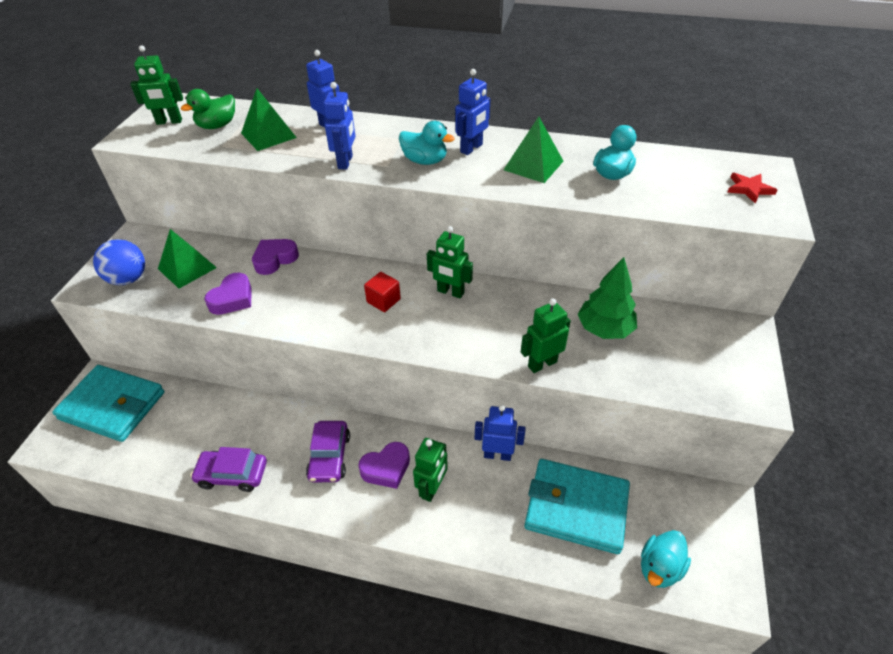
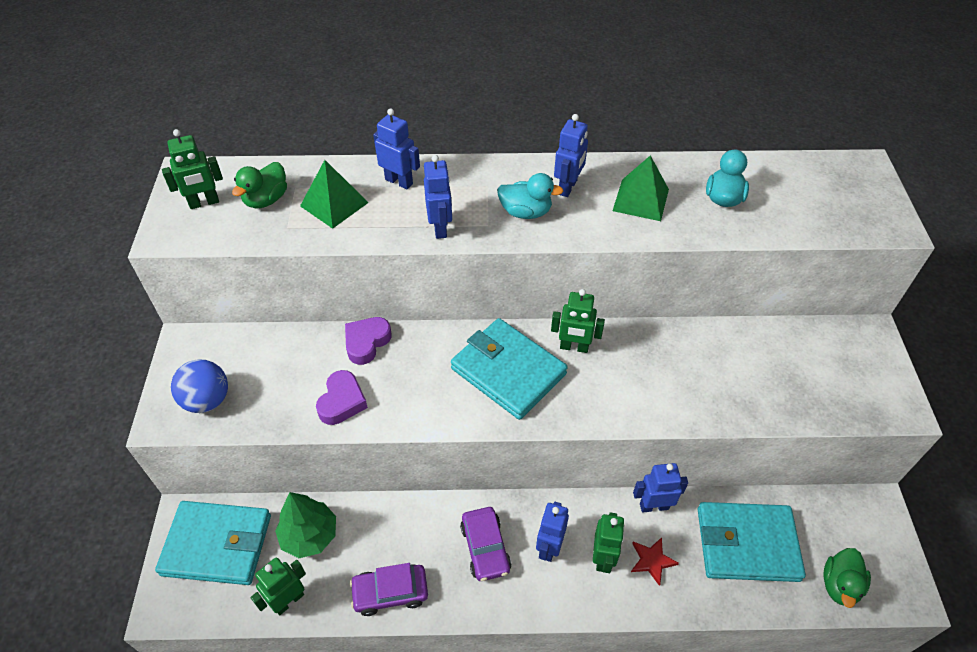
camera: 15 degrees left, 5 degrees up
green pyramid [158,229,217,289] -> none
purple heart [358,442,410,489] -> blue robot [536,502,569,562]
red cube [364,272,401,312] -> turquoise wallet [451,318,568,420]
green robot [521,298,571,373] -> green robot moved to [251,558,306,615]
green tree [578,257,637,339] -> green tree moved to [275,492,336,558]
turquoise duck [641,530,691,588] -> green duck [823,548,871,608]
red star [727,173,777,204] -> red star moved to [631,537,679,586]

